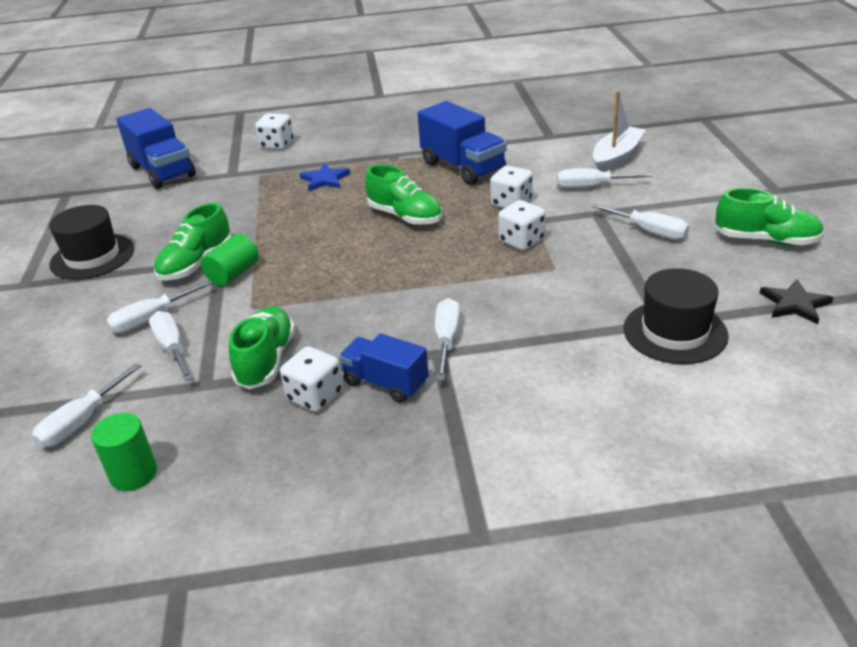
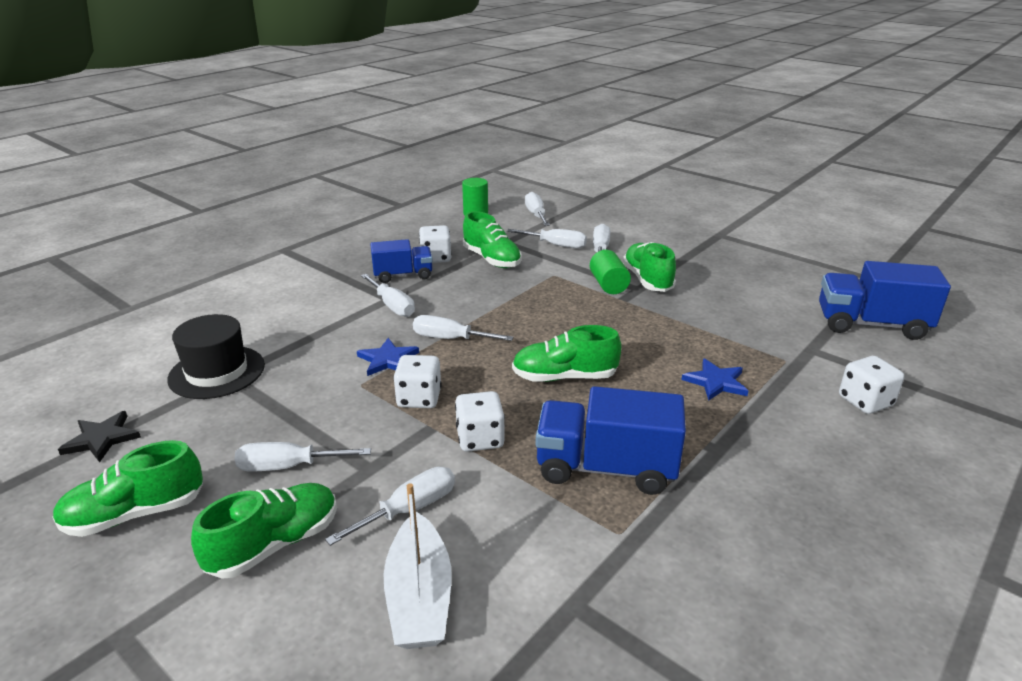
camera: 135 degrees right, 5 degrees down
black hat [49,205,134,280] -> none
none -> green shoe [191,483,337,579]
none -> blue star [357,338,419,376]
none -> white screwdriver [413,315,514,341]

